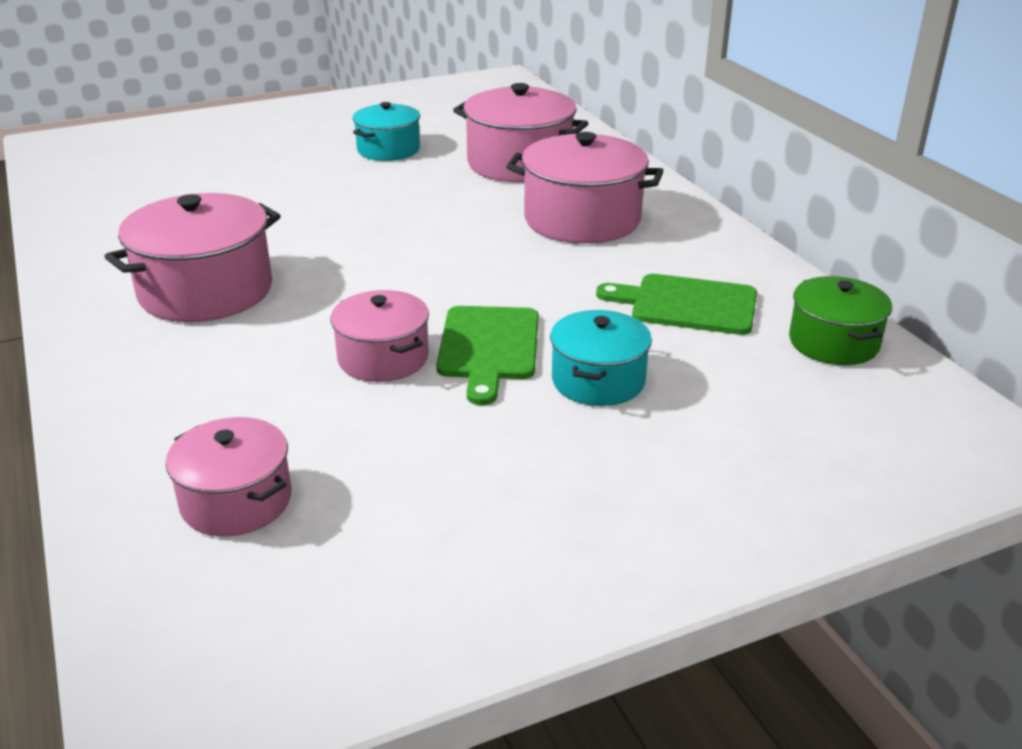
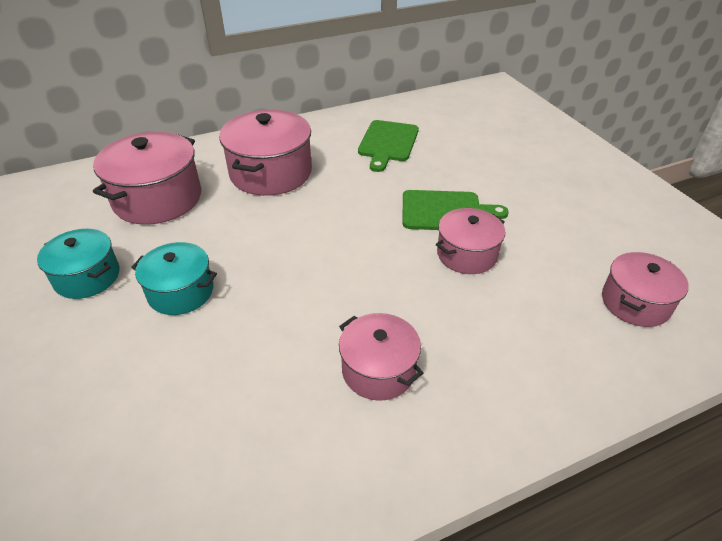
camera: 90 degrees left, 10 degrees up
pink pot [104,193,281,322] -> pink pot [339,313,423,401], size x0.62
turquoise pot [550,310,652,406] -> turquoise pot moved to [131,242,217,315]
green pot [789,276,892,365] -> none

